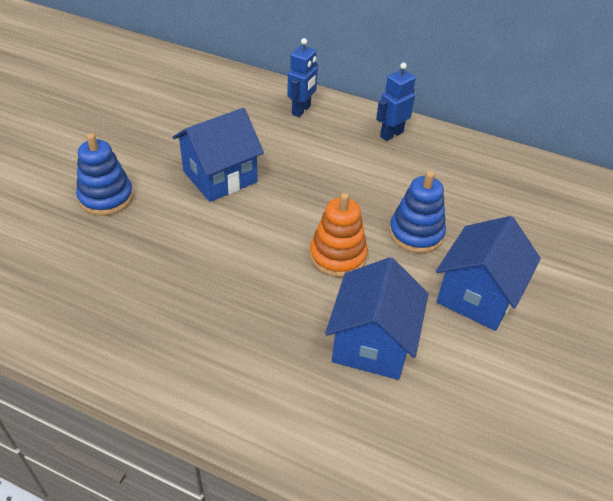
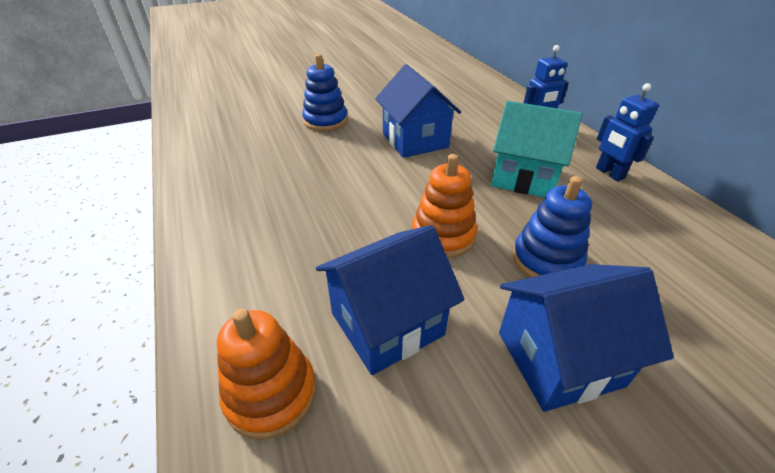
camera: 45 degrees right, 5 degrees down
blue house [173,108,264,202] -> blue house turned 60 degrees clockwise [375,64,461,158]
blue robot [376,63,416,141] -> blue robot turned 120 degrees counterclockwise [596,83,659,181]
none -> orange stacking toy [217,309,316,439]
none -> turquoise house [491,101,582,198]

